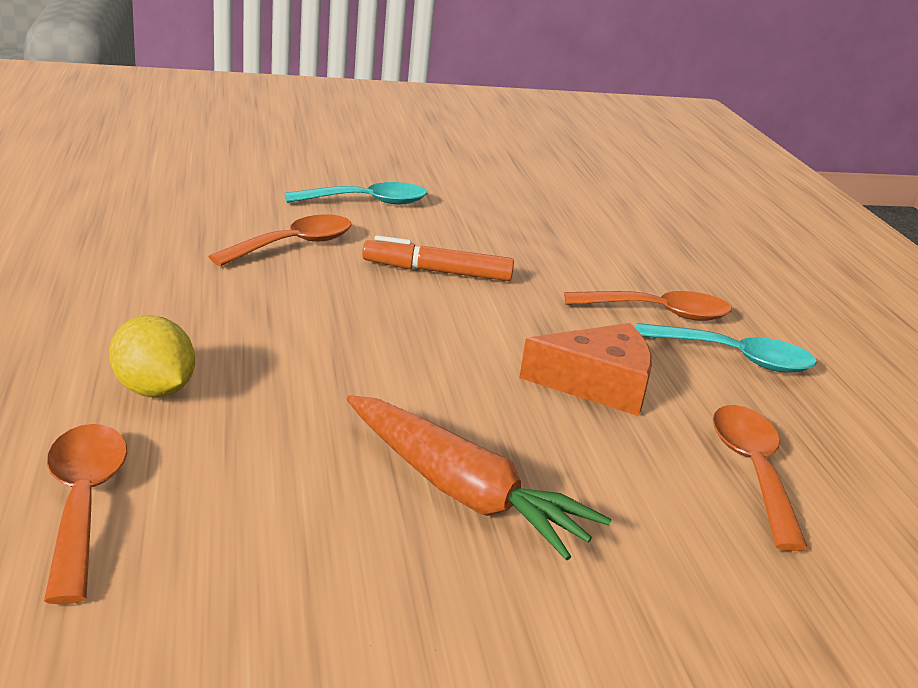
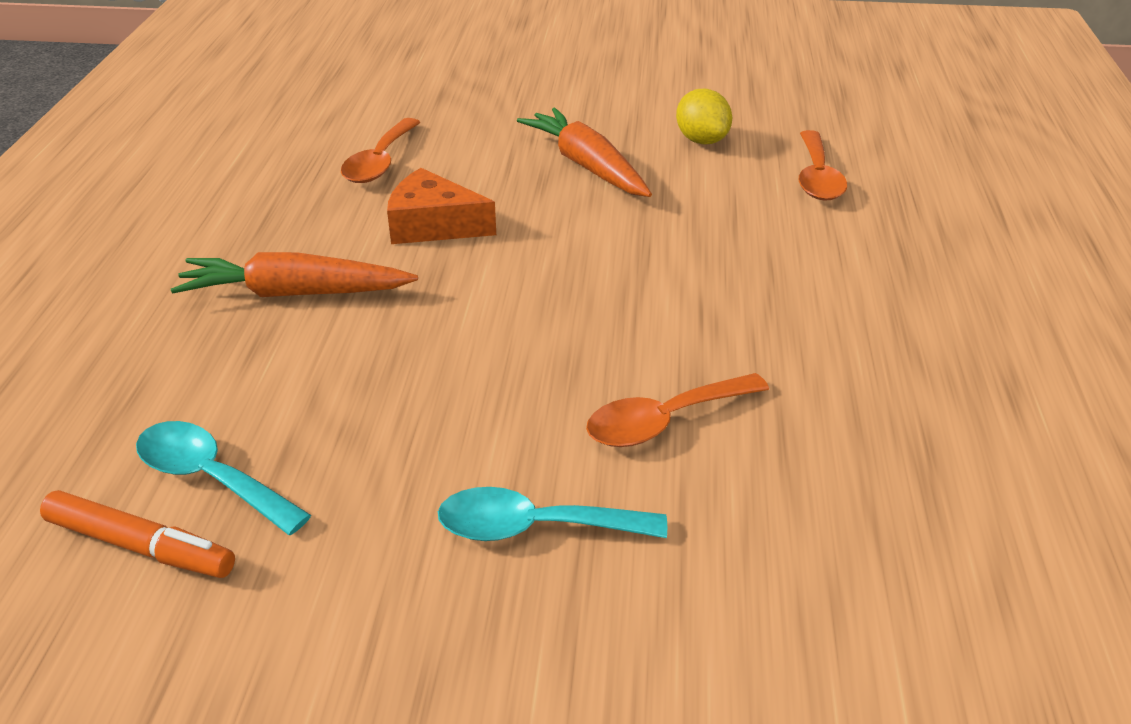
camera: 160 degrees left, 10 degrees up
yellow lemon [109,315,195,398] -> yellow lemon moved to [676,89,732,144]
orange marker [362,235,514,281] -> orange marker moved to [40,490,235,578]
orange spoon [564,291,732,321] -> orange carrot [171,252,418,297]
turquoise spoon [635,323,817,373] -> turquoise spoon moved to [136,421,311,535]

